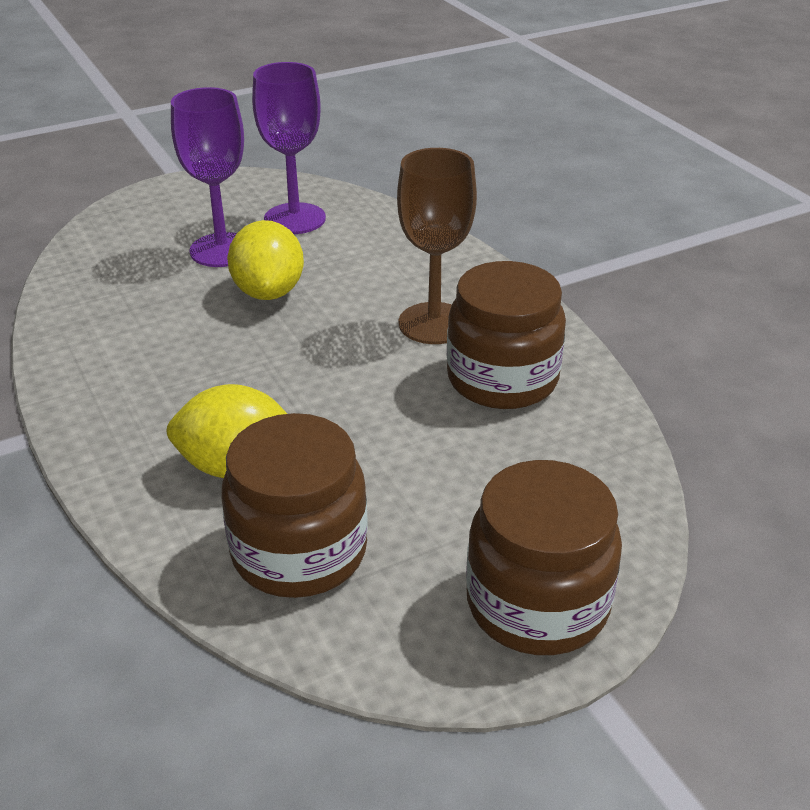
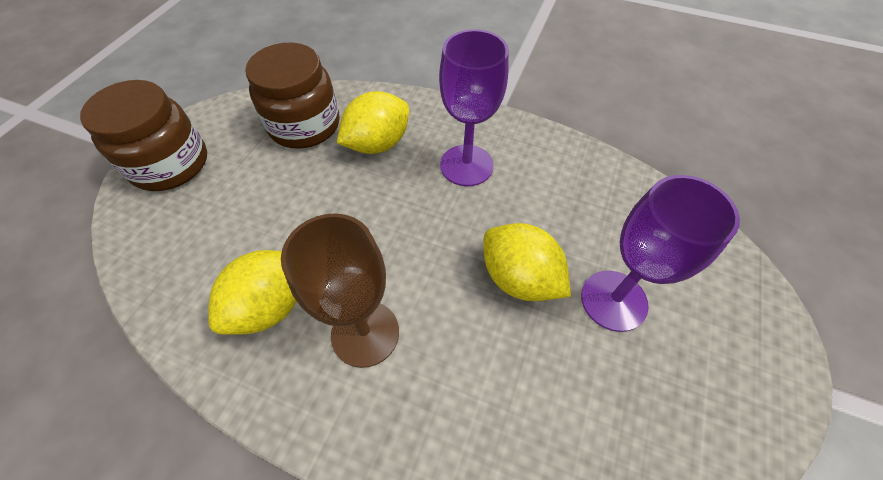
camera: 140 degrees right, 20 degrees up
purple goblet [252,62,326,234] -> purple goblet moved to [439,29,509,186]
brown jar [447,261,566,409] -> yellow lemon [208,250,297,335]

